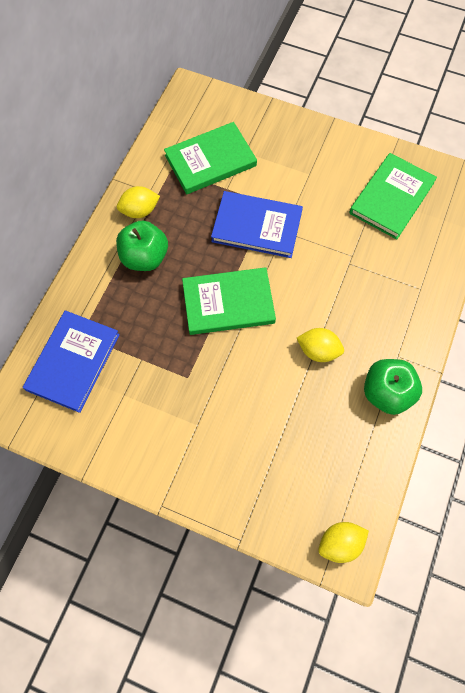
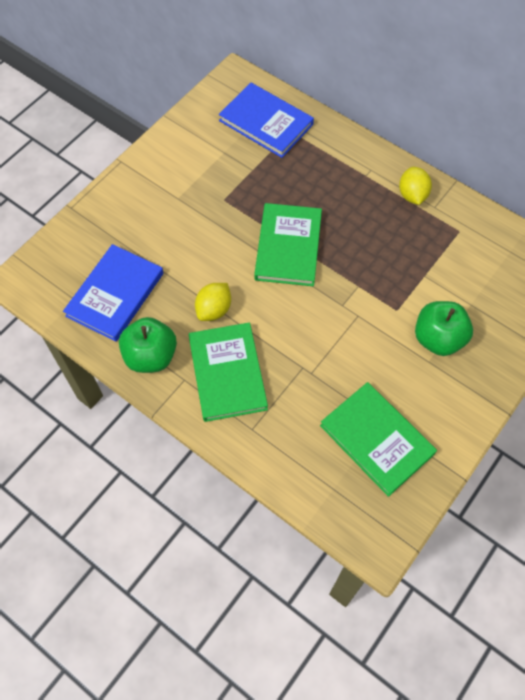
camera: 105 degrees right, 5 degrees down
green apple [116,221,168,271] -> green apple moved to [415,301,473,356]
green book [164,122,257,194] -> green book moved to [189,322,268,422]
blue book [211,191,303,258] -> blue book moved to [63,244,163,342]
yellow lemon [318,522,369,563] -> none

